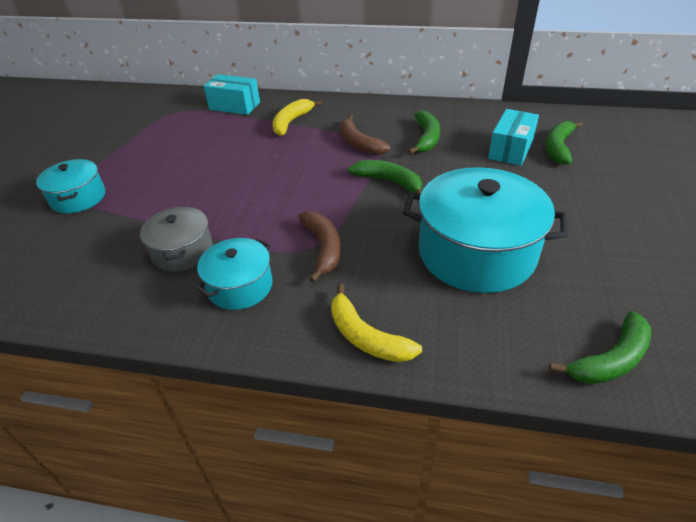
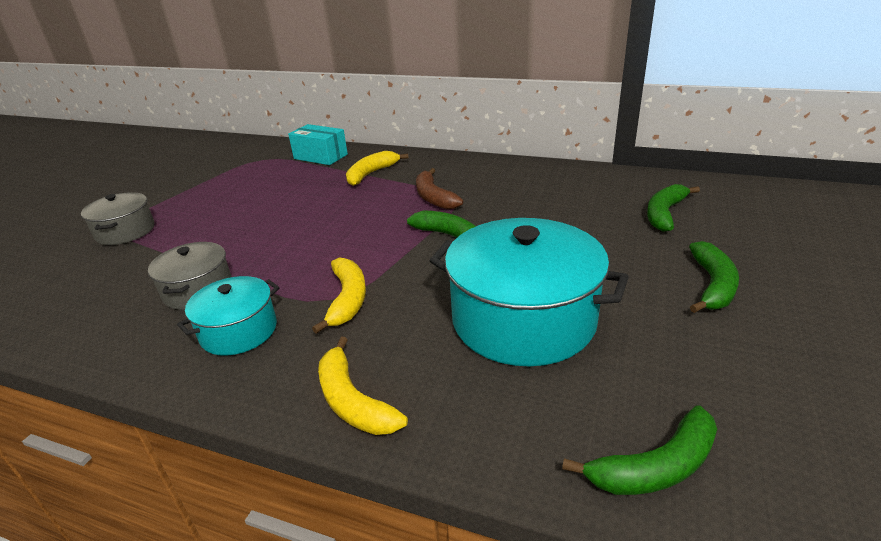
camera: 10 degrees right, 10 degrees down
turquoise pot [36,159,105,213] -> grey pot [81,192,155,245]
brown banana [298,211,341,283] -> yellow banana [312,257,366,334]
green banana [408,110,440,154] -> green banana moved to [689,241,739,313]
turquoise box [488,109,539,166] -> none

